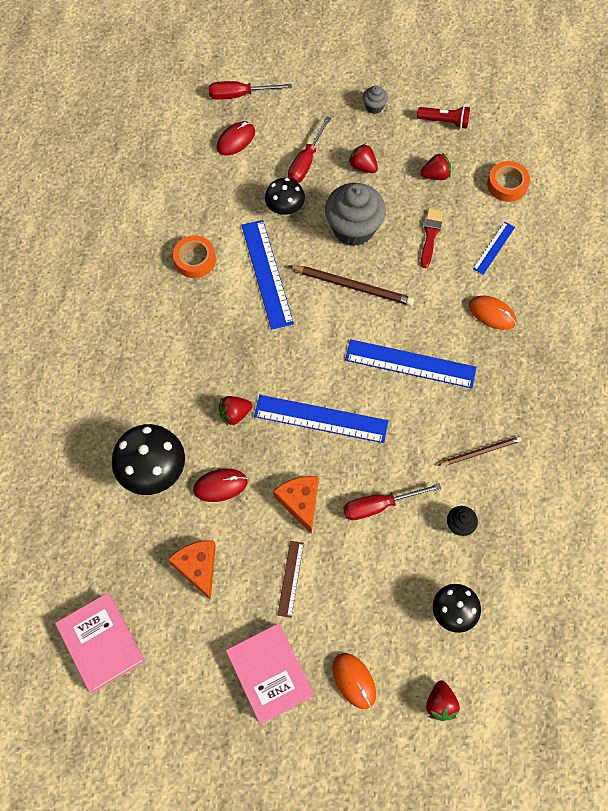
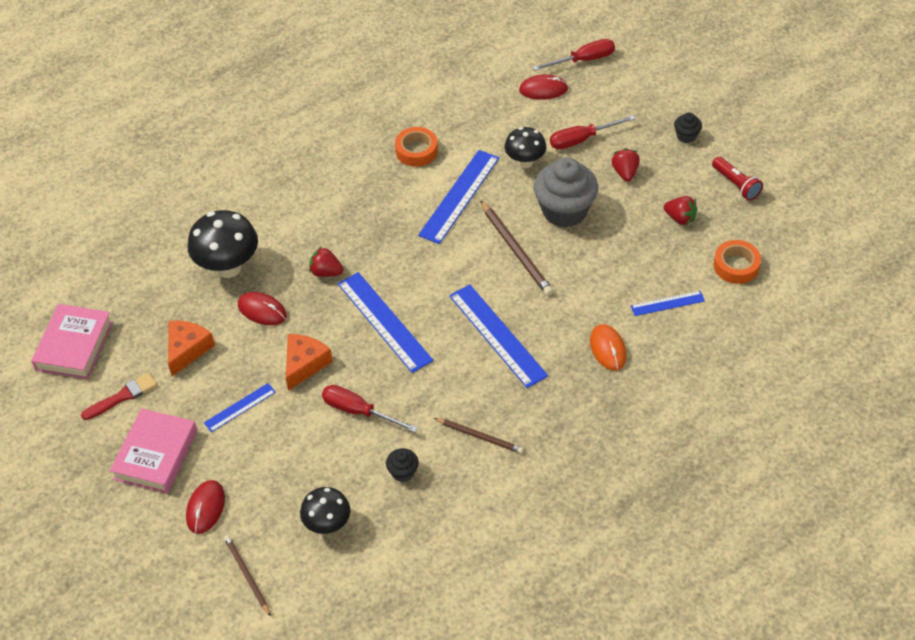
camera: 45 degrees right, 15 degrees down
red screwdriver [209,81,292,100] -> red screwdriver turned 120 degrees clockwise [533,39,615,71]
brown ruler [277,541,304,618] -> blue ruler [204,383,276,432]
orange mouse [332,653,376,709] -> red mouse [186,480,225,534]
grey cupcake [363,85,388,114] -> black cupcake [674,113,702,143]
red brush [421,208,443,268] -> red brush moved to [81,373,157,420]
red strawberry [426,680,460,721] -> brown pencil [224,535,271,617]

